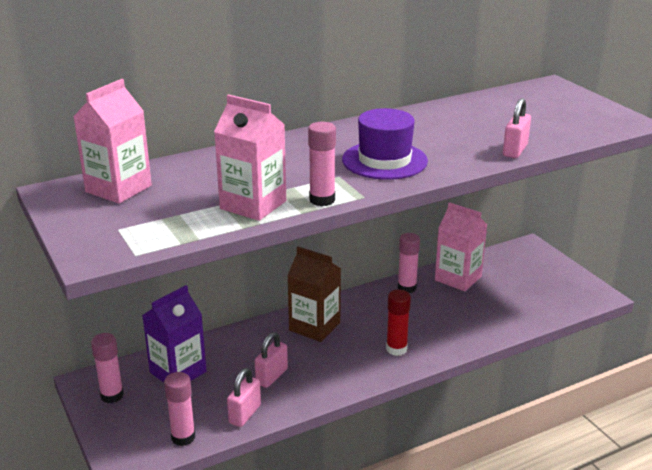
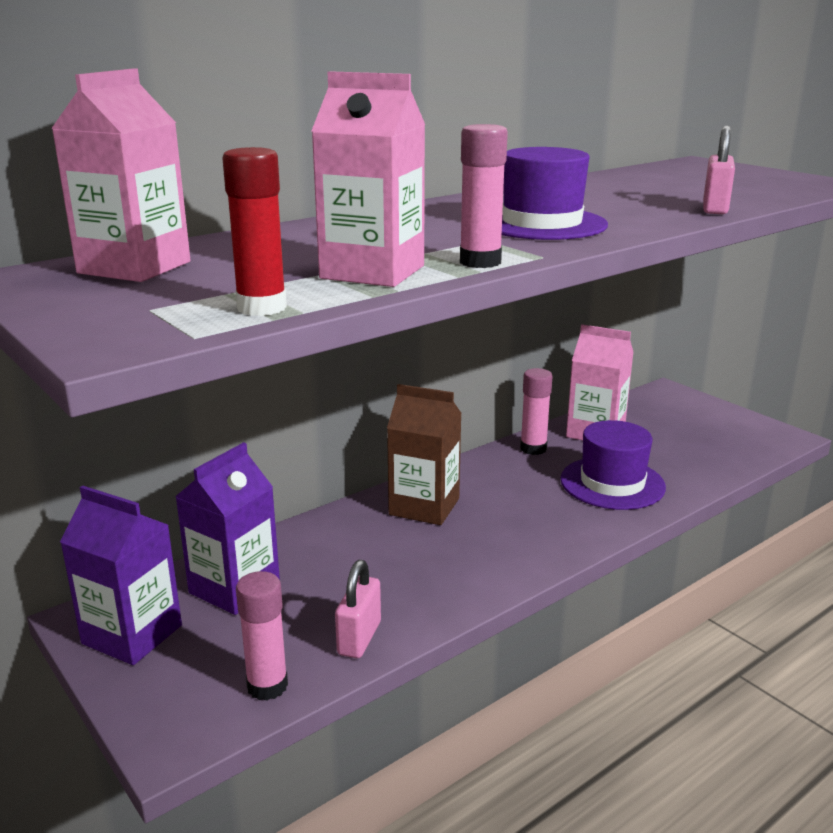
camera: 10 degrees left, 5 degrees down
pink glue stick [91,333,124,403] -> purple carton [60,486,182,665]
pink padlock [254,332,288,388] -> none
red glue stick [386,290,411,356] -> red glue stick moved to [222,147,287,316]
none -> purple hat [560,420,666,510]

